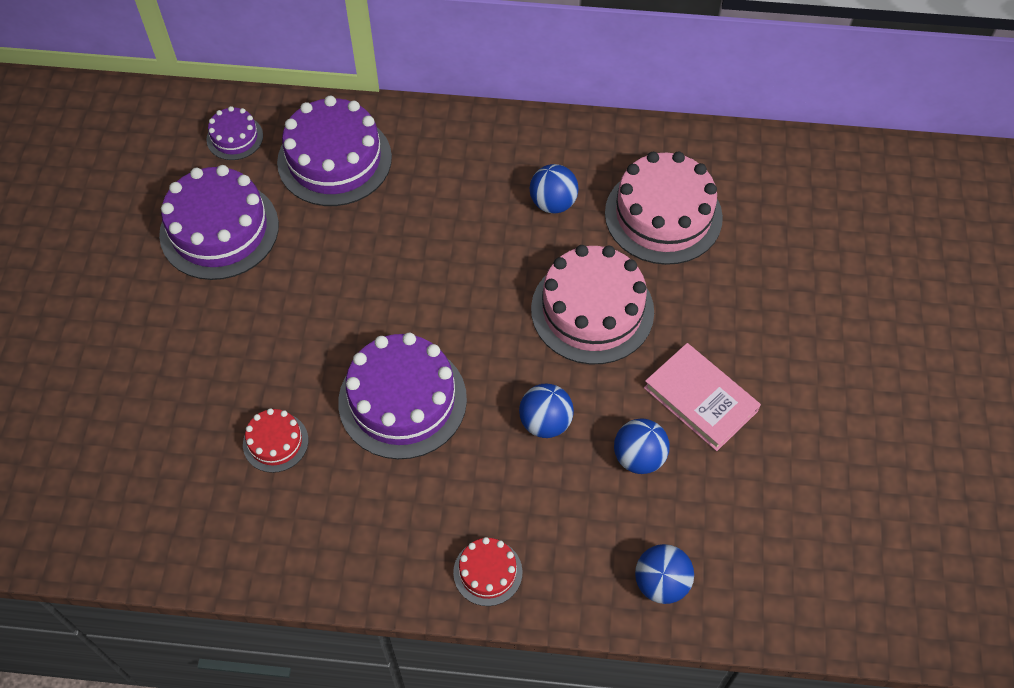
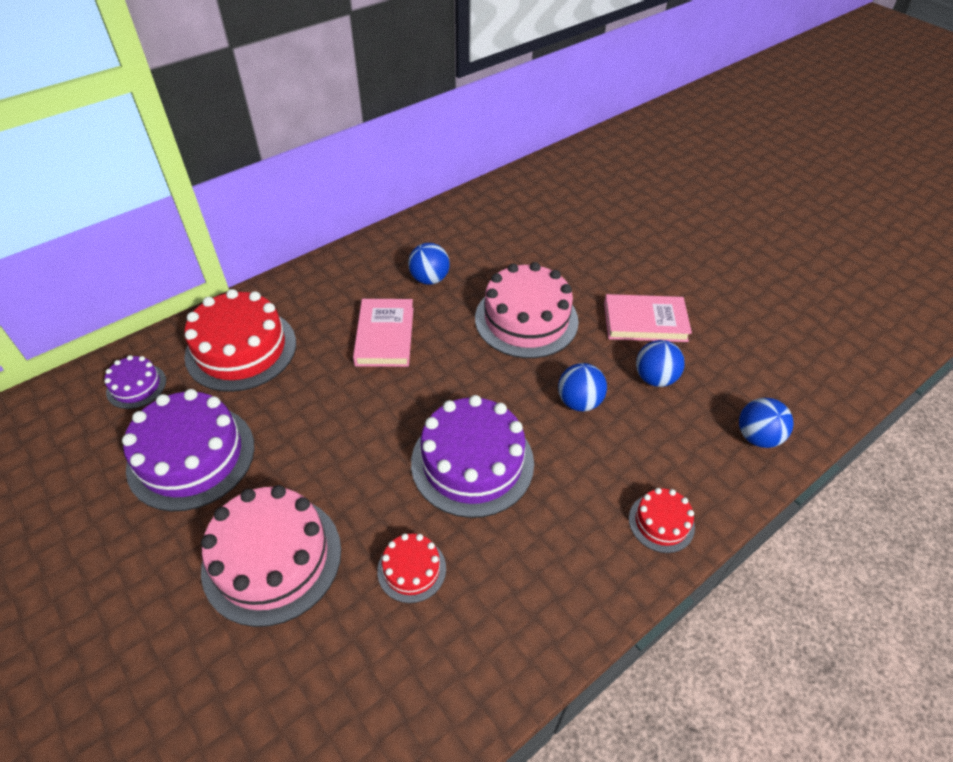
camera: 45 degrees left, 10 degrees down
purple cake [277,96,392,206] -> red cake [184,289,296,392]
pink cake [605,151,723,265] -> pink cake moved to [201,485,341,627]
none -> pink book [353,299,413,367]

